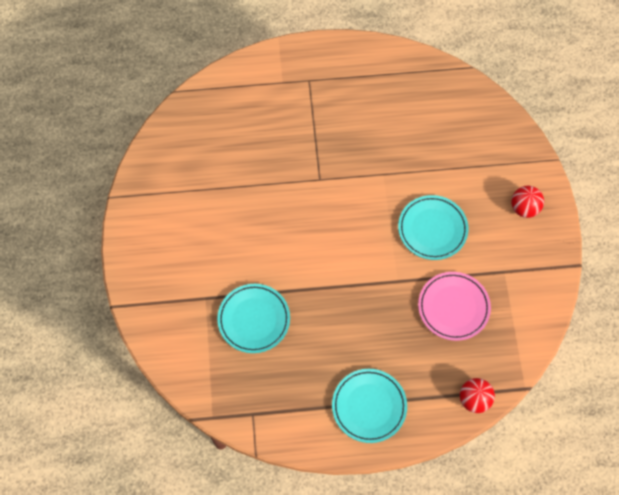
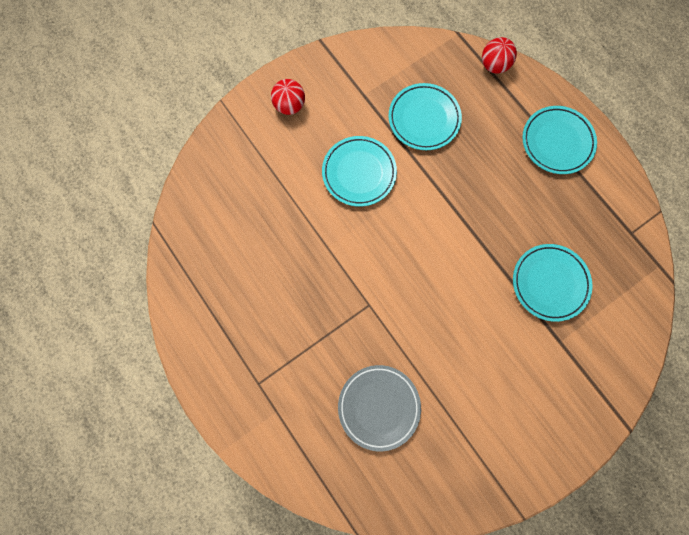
camera: 120 degrees left, 10 degrees up
pink plate [418,272,491,341] -> turquoise plate [388,83,462,150]
none -> grey plate [338,365,421,451]

